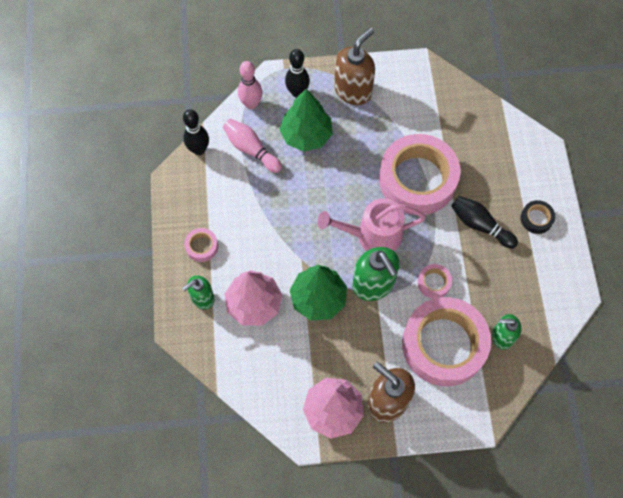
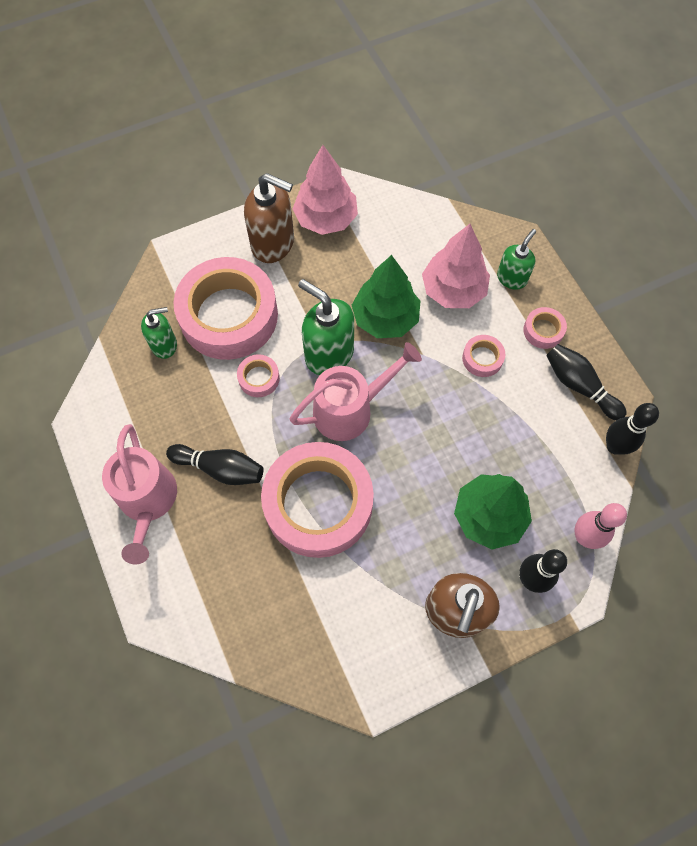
camera: 160 degrees right, 0 degrees up
pink bowling pin [223,119,282,173] -> none
black tape [521,200,555,234] -> pink watering can [102,424,177,565]
none -> pink tape [462,335,506,377]
none -> black bowling pin [546,344,627,420]

